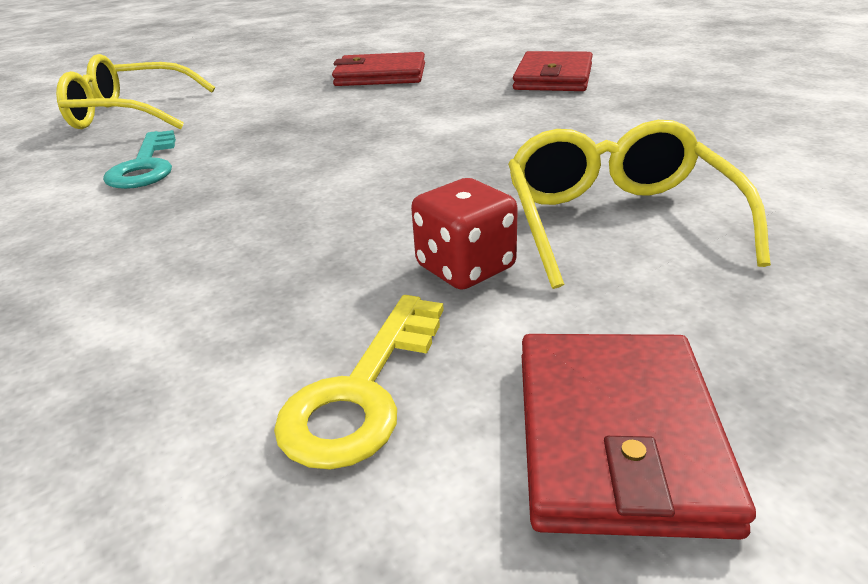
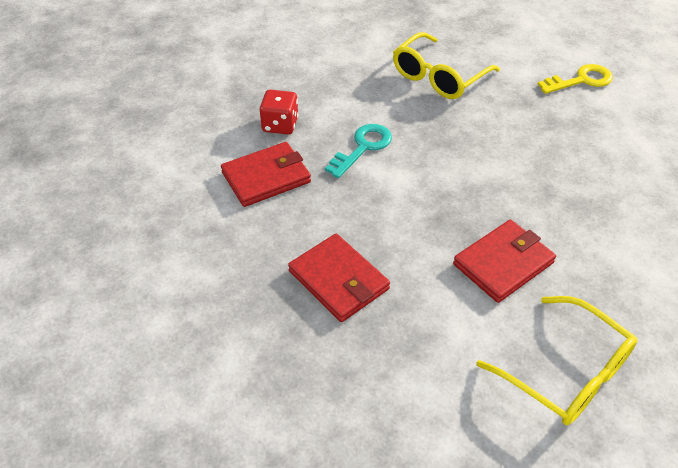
camera: 135 degrees left, 15 degrees up
turquoise key [103,130,176,189] -> turquoise key moved to [325,124,392,178]
red dice [411,178,518,290] -> red dice moved to [260,90,298,135]
red wallet [522,334,756,539] -> red wallet moved to [453,220,556,303]

